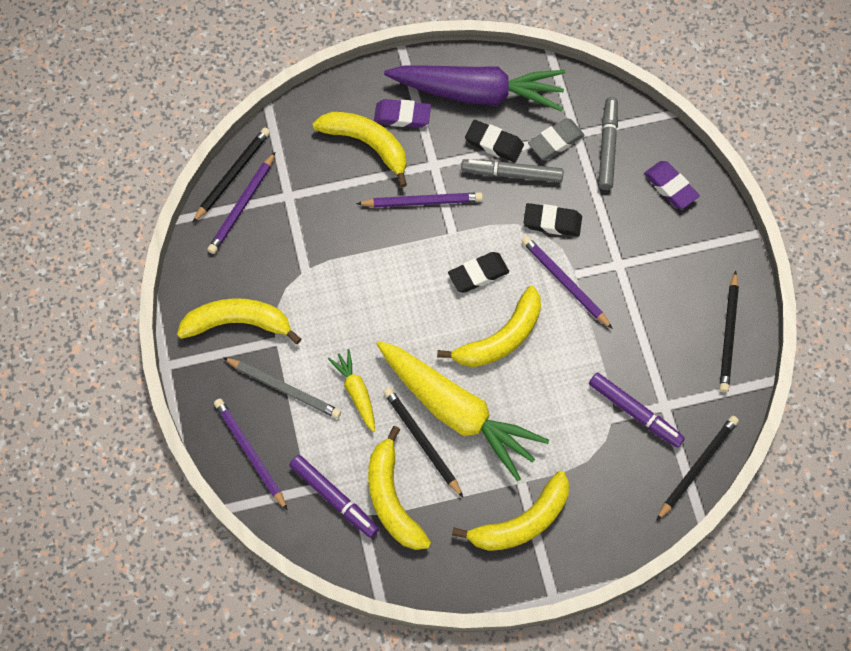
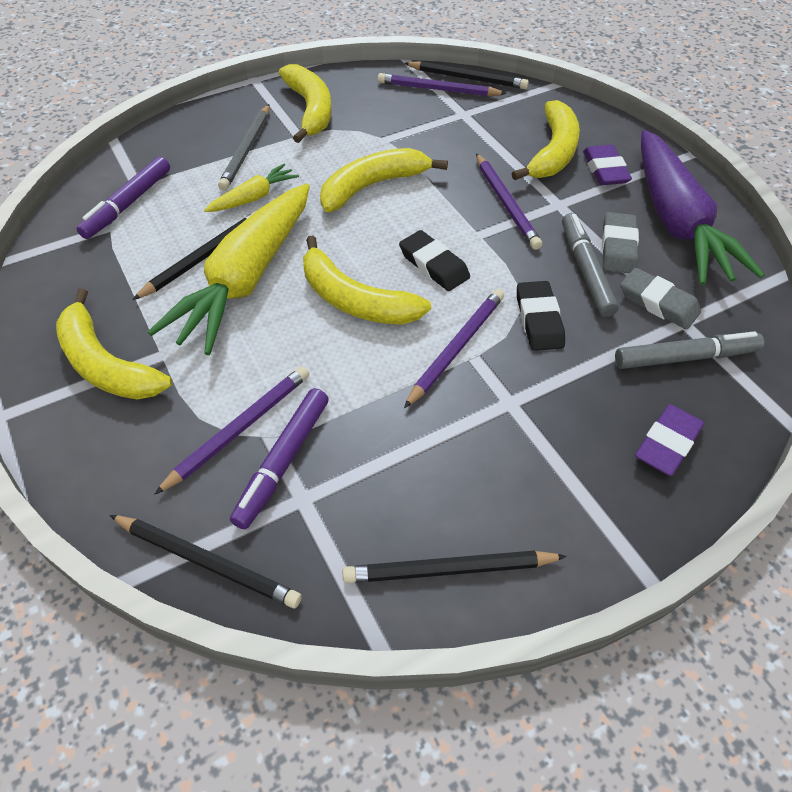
camera: 75 degrees right, 15 degrees down
purple pencil [214,399,288,511] -> purple pencil moved to [154,366,309,495]
yellow banana [368,426,431,550] -> yellow banana moved to [320,148,448,212]
black eraser [465,120,524,163] -> grey eraser [602,212,639,273]

